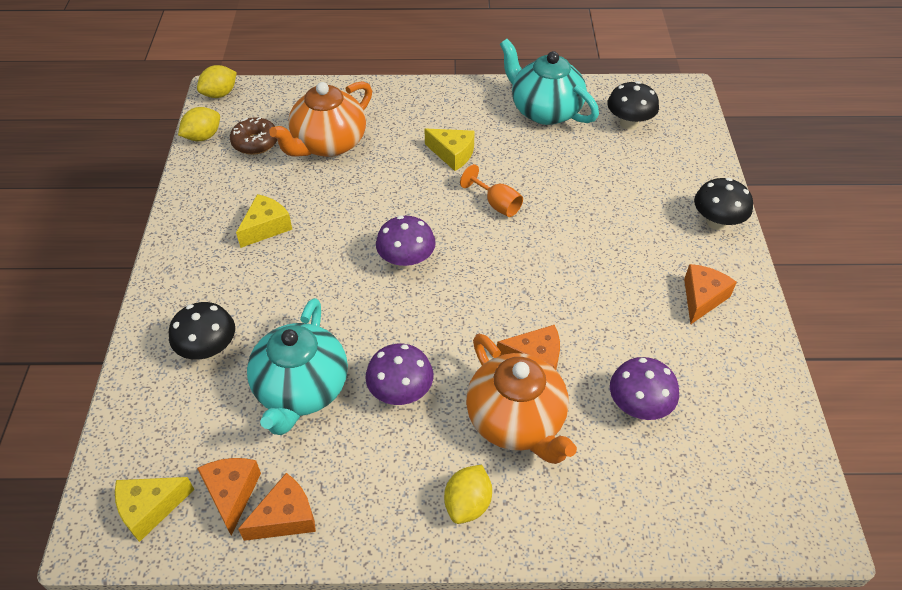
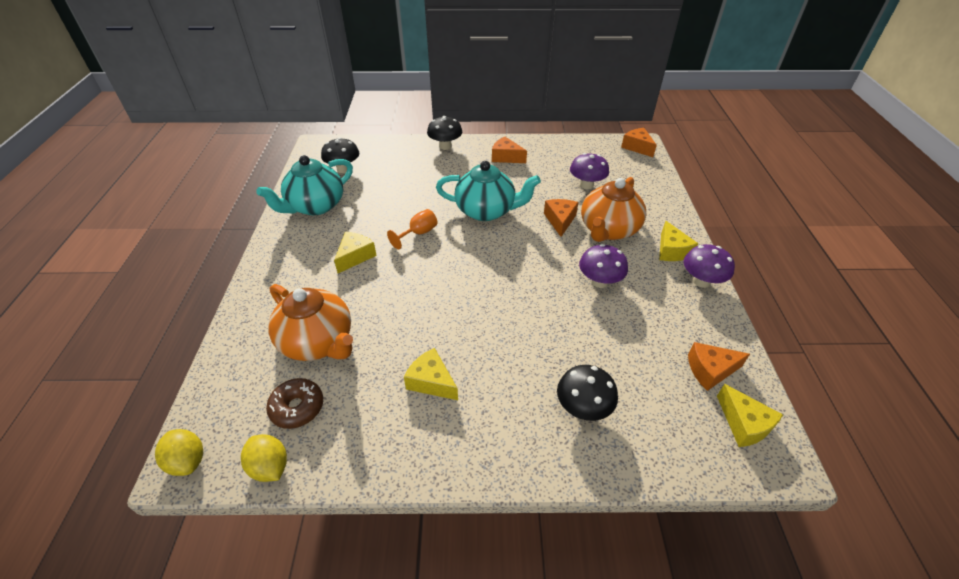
camera: 90 degrees left, 5 degrees down
orange cheese [238,473,316,541] -> orange cheese moved to [621,128,657,157]
turquoise teapot [247,298,348,435] -> turquoise teapot moved to [436,161,541,221]
purple mushroom [376,216,436,269] -> purple mushroom moved to [684,244,735,288]
yellow lemon [444,465,492,524] -> yellow cheese [659,221,698,261]
orange teapot [466,334,577,464] -> orange teapot turned 150 degrees clockwise [581,177,646,242]

